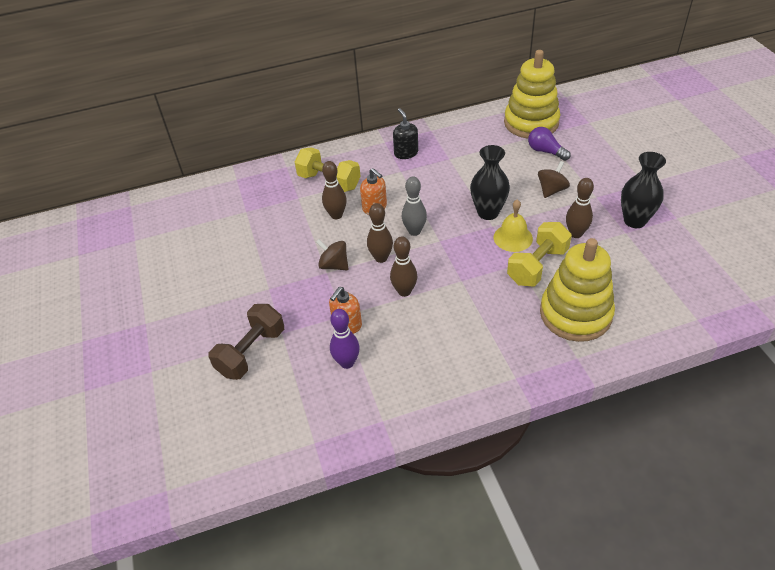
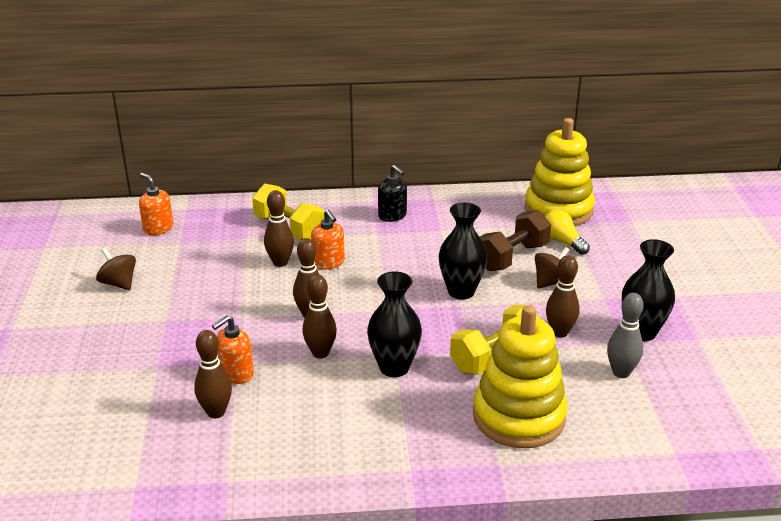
camera: 10 degrees right, 15 degrees down
brown dumbbell [209,304,284,380] -> brown dumbbell moved to [480,210,551,271]
brown spinning top [316,239,348,271] -> brown spinning top moved to [96,247,136,290]
purple bowling pin [330,309,360,369] -> brown bowling pin [194,330,232,418]
black soap dispenser [393,108,418,159] -> black soap dispenser turned 150 degrees clockwise [378,165,407,222]
grey bowling pin [402,177,427,236] -> grey bowling pin moved to [607,293,644,378]
yellow bell [494,200,533,252] -> none
purple light bulb [528,127,571,161] -> yellow light bulb [545,210,590,255]
none -> orange soap dispenser [139,173,173,235]
none -> black vase [367,271,422,377]

